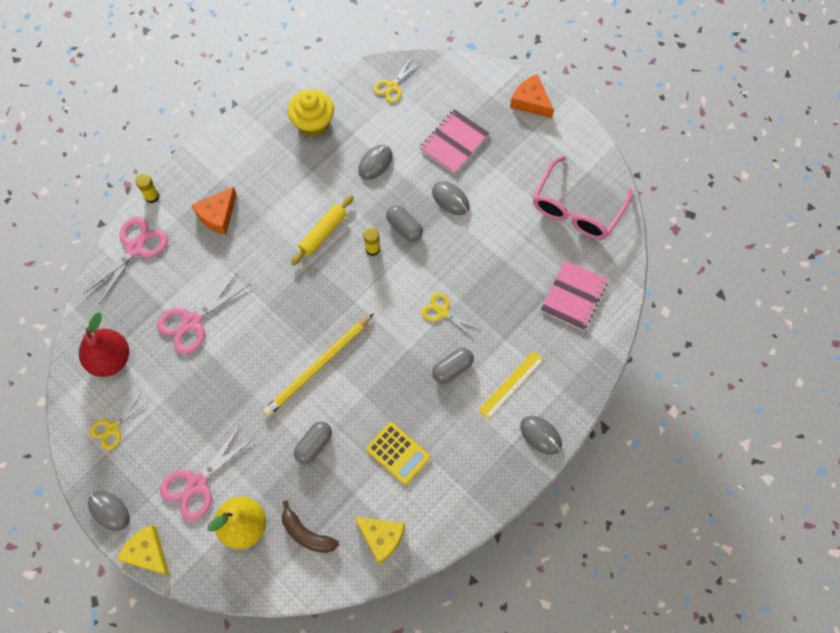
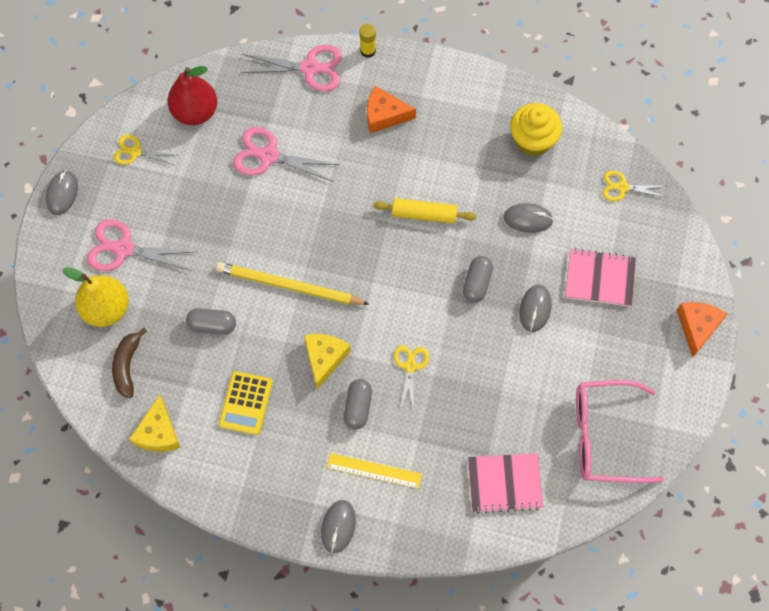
camera: 60 degrees right, 0 degrees up
yellow cheese [117,525,170,576] -> yellow cheese moved to [304,334,351,390]
yellow glue stick [363,227,380,256] -> none
grey capsule [432,348,474,384] -> grey capsule turned 75 degrees clockwise [344,379,372,429]

